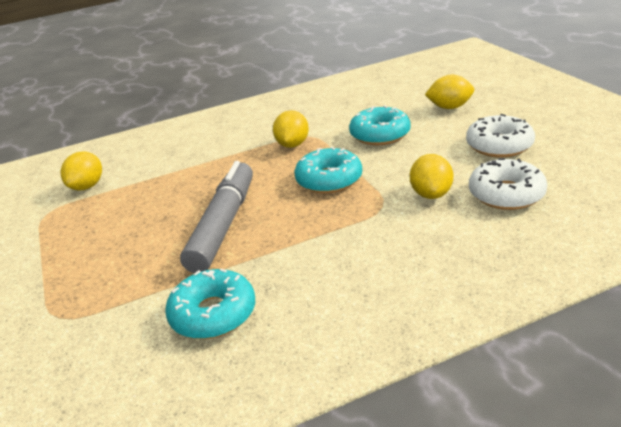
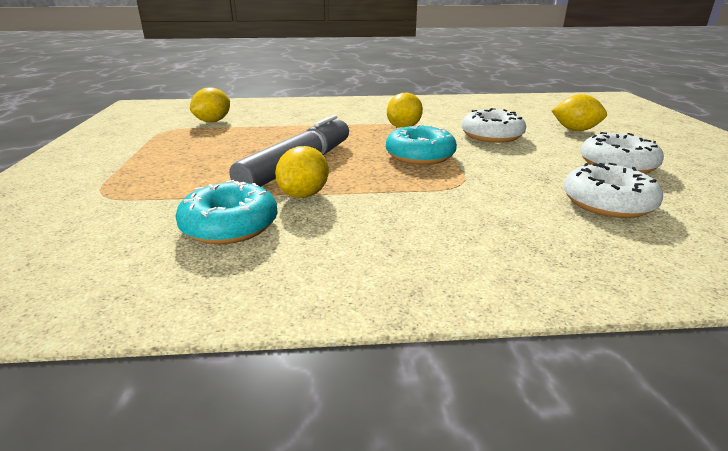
camera: 15 degrees right, 5 degrees down
turquoise donut [349,105,411,145] -> white donut [461,108,526,143]
yellow lemon [410,154,453,199] -> yellow lemon moved to [275,146,329,198]

